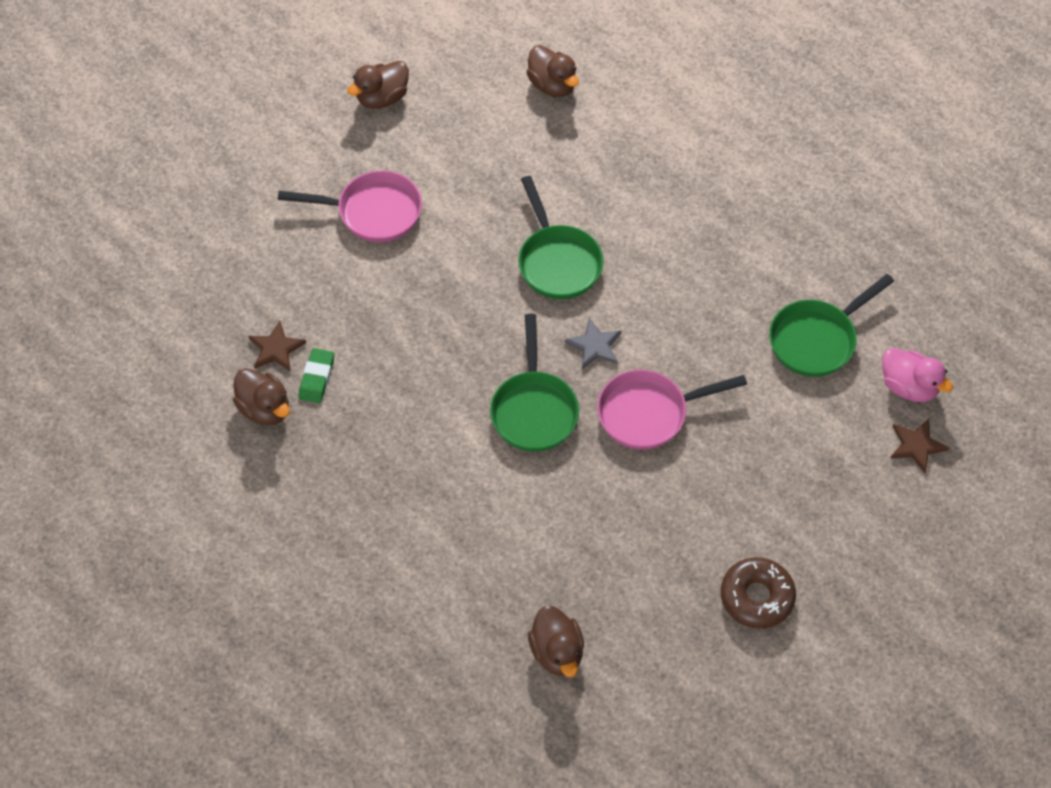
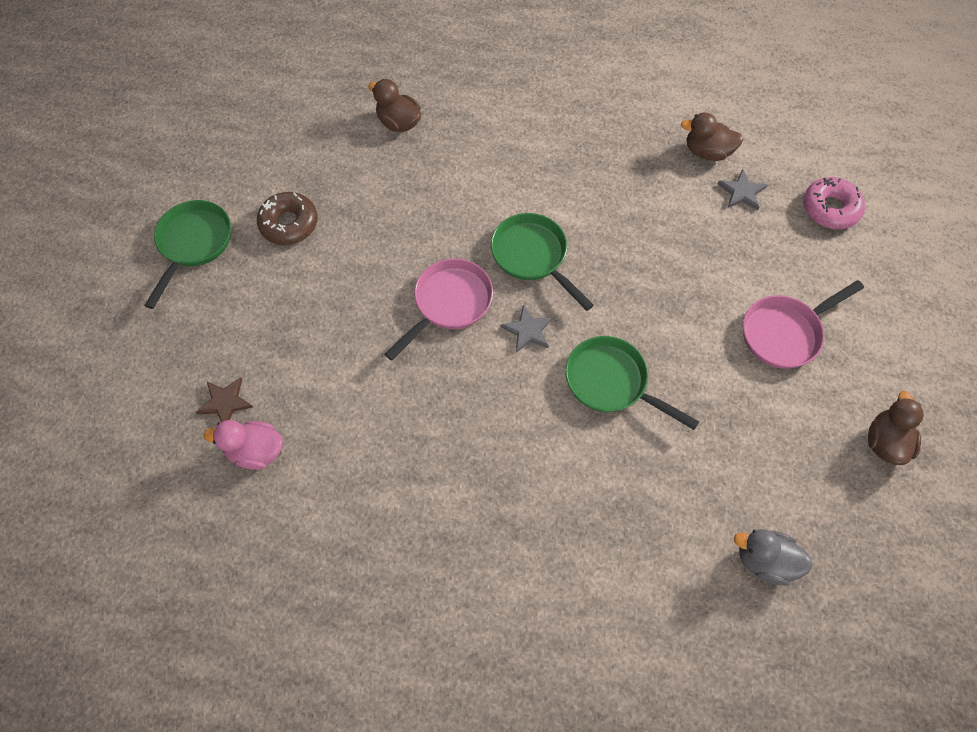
camera: 145 degrees right, 5 degrees up
brown star [248,321,306,371] -> grey star [718,169,767,210]
green eraser [299,348,334,403] -> none
brown duck [526,45,579,97] -> grey duck [734,529,813,586]
green pan [769,274,894,377] -> green pan moved to [144,200,231,309]
none -> pink donut [803,177,865,229]

